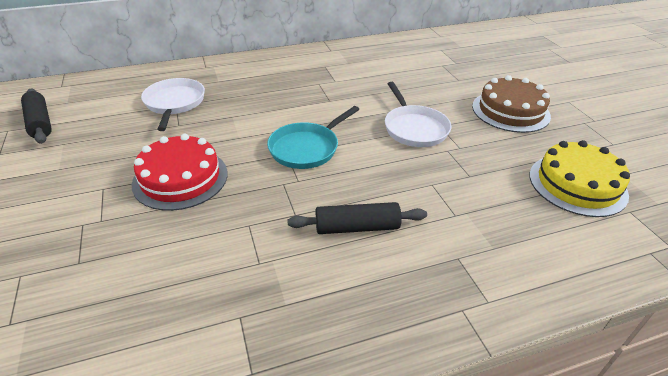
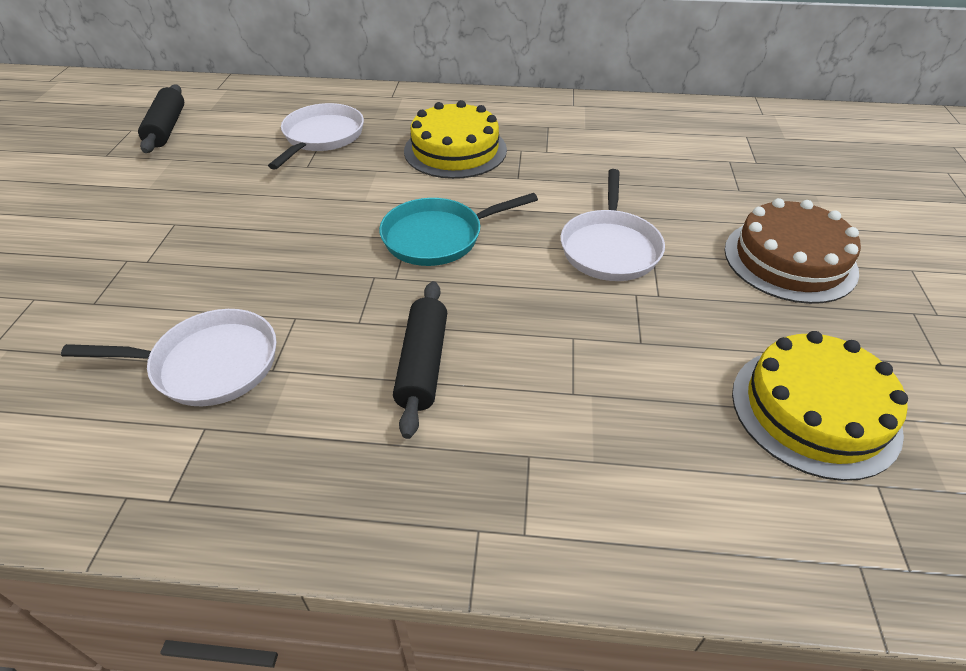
camera: 25 degrees right, 5 degrees up
red cake [132,134,228,211] -> none
black rolling pin [287,202,427,234] -> black rolling pin turned 75 degrees clockwise [393,281,447,439]
none -> white pan [61,309,277,406]
none -> yellow cake [404,100,507,179]

